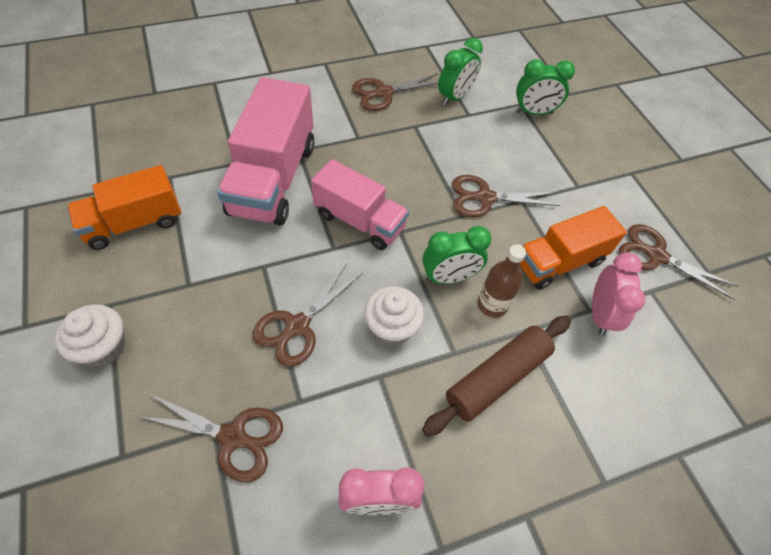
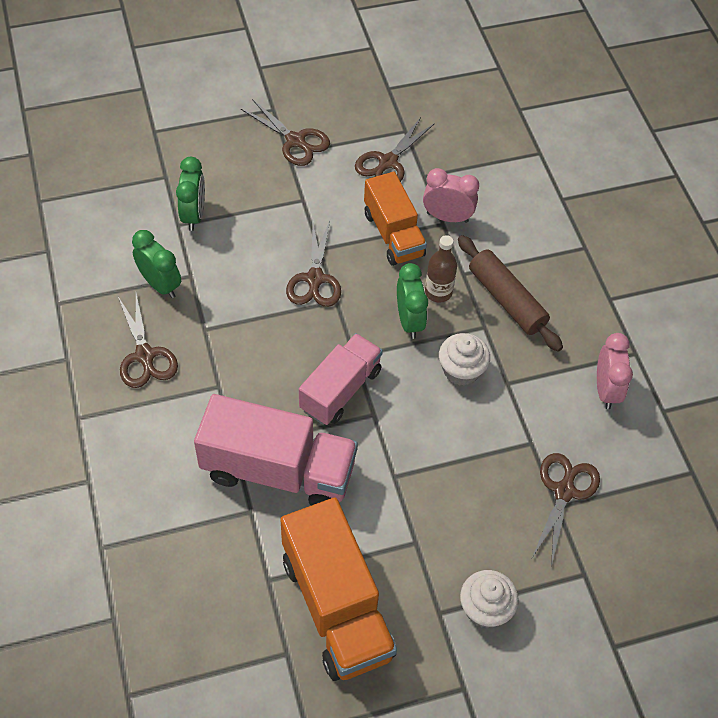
camera: 85 degrees left, 0 degrees up
orange truck [67,165,181,250] -> orange truck [280,497,397,681], size x1.52
brown scissors [252,264,363,367] -> brown scissors moved to [241,99,330,166]

